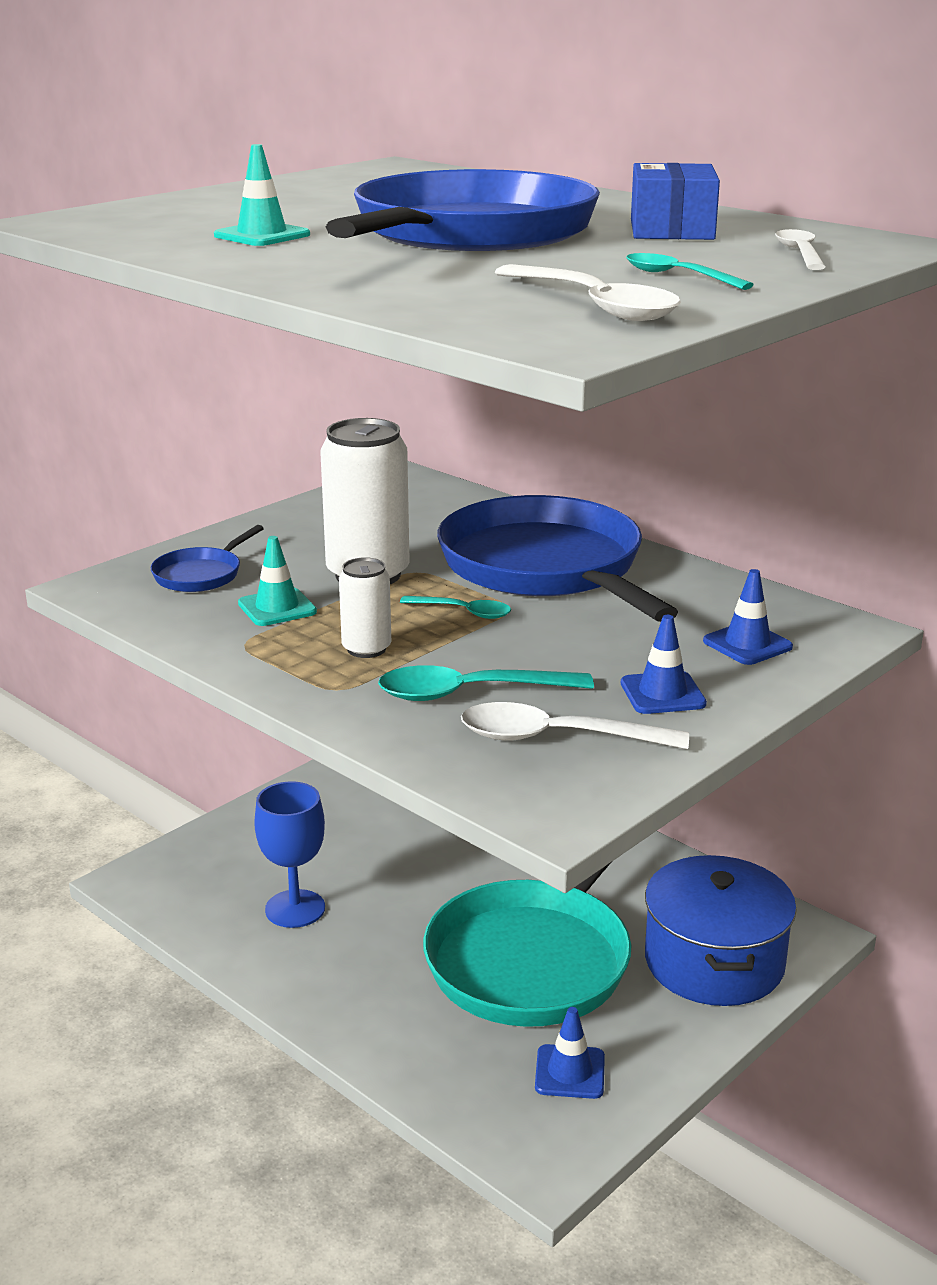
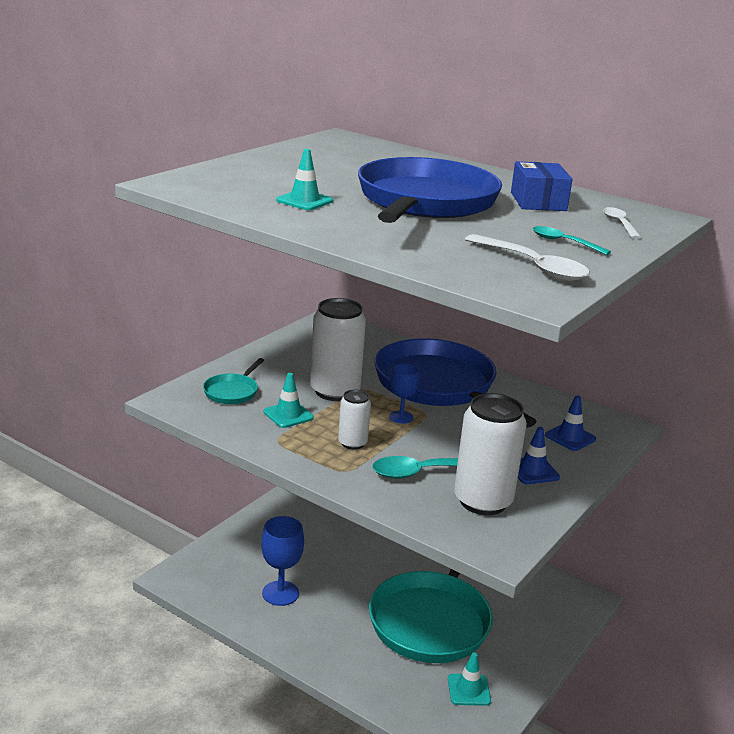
camera: 10 degrees left, 0 degrees up
blue pan [151,525,264,592] -> turquoise pan [203,358,264,404]
turquoise spoon [400,596,511,619] -> blue goblet [389,364,419,424]
white spoon [461,702,689,749] -> white can [454,393,527,515]
blue traffic cone [535,1007,605,1099] -> turquoise traffic cone [448,652,491,706]
blue pot [645,855,797,1006] -> none

